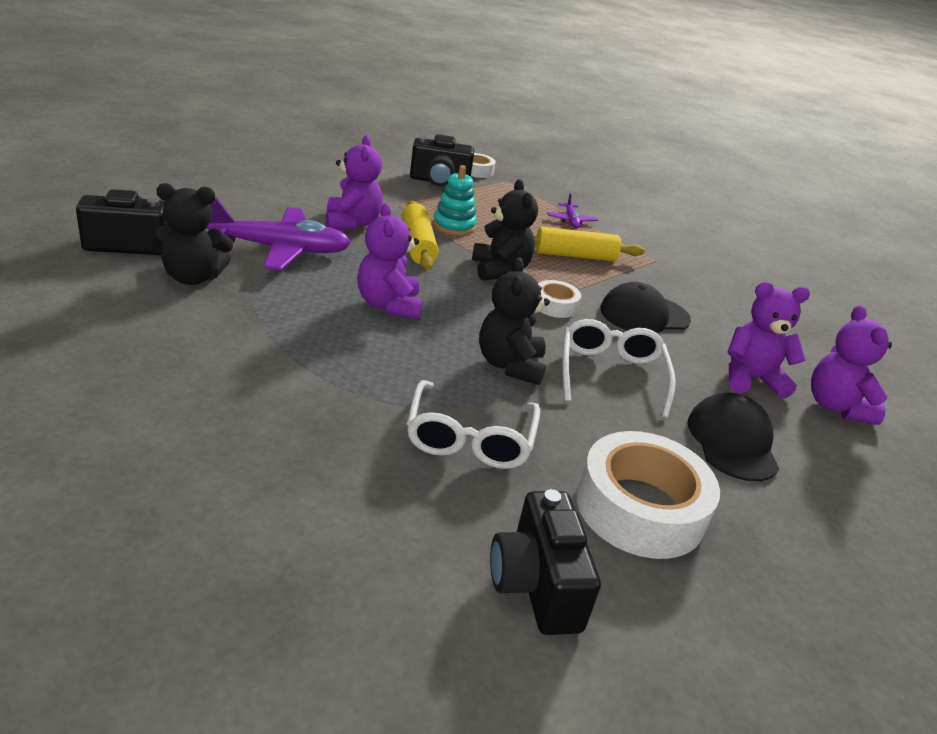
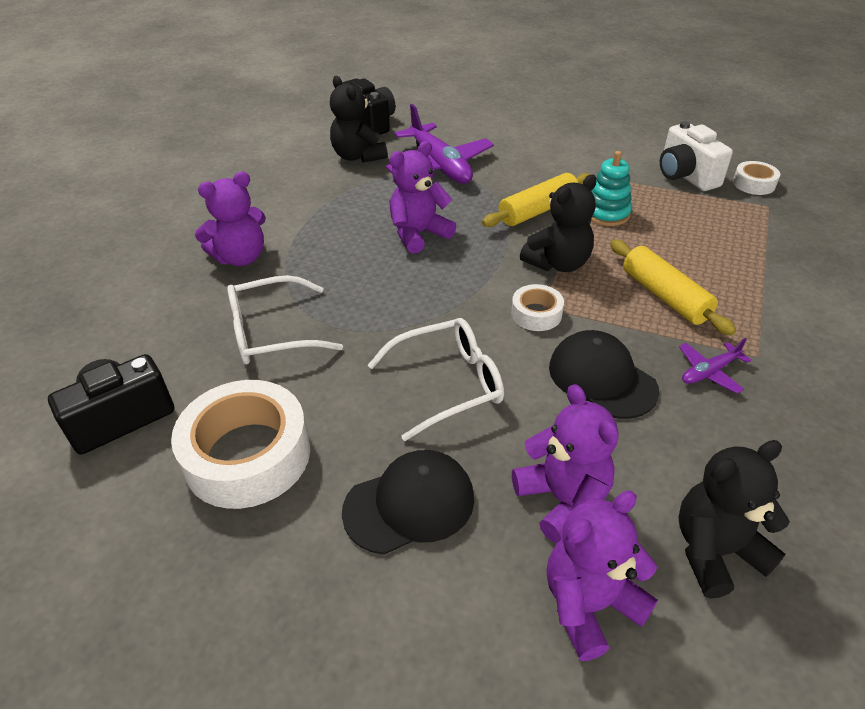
camera: 70 degrees right, 10 degrees up
purple teddy bear [325,135,383,230] -> purple teddy bear moved to [195,171,266,266]
black camera [410,134,474,187] -> white camera [660,121,733,191]
black teddy bear [479,258,550,385] -> black teddy bear moved to [678,440,790,599]
purple plane [547,193,598,228] -> purple plane moved to [679,338,751,393]

